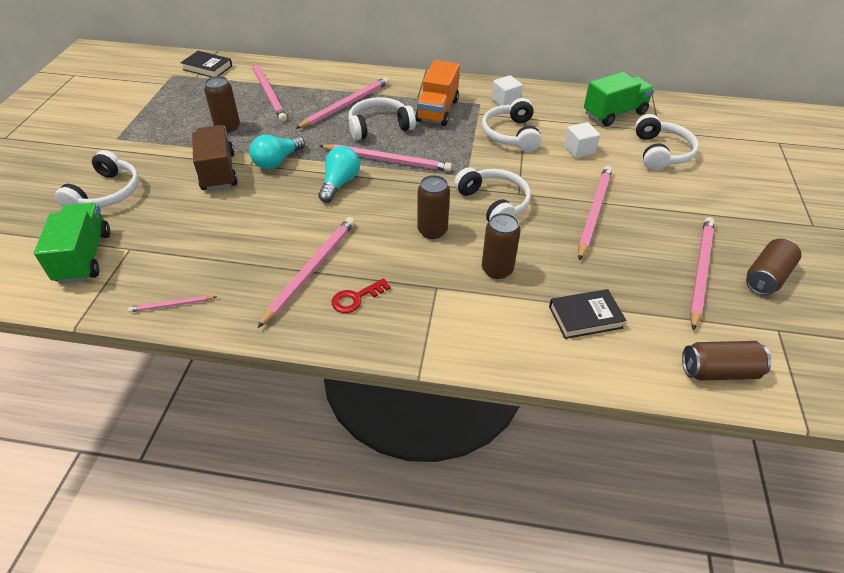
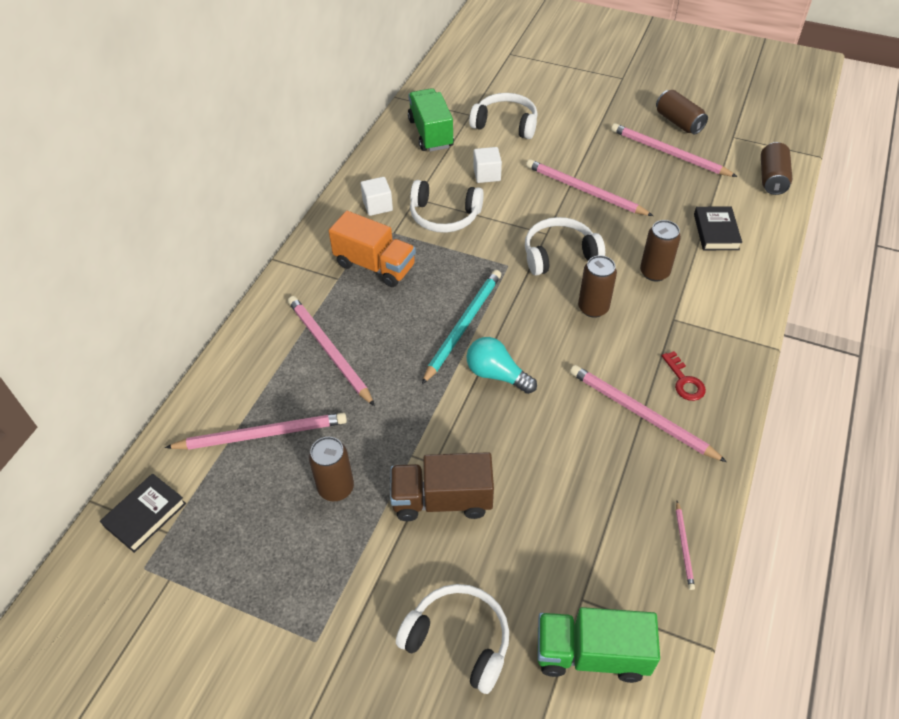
camera: 75 degrees left, 5 degrees up
turquoise light bulb [250,135,305,169] -> none
pink pencil [320,144,452,172] -> turquoise pencil [422,270,501,384]
white headphones [348,97,416,140] -> none

